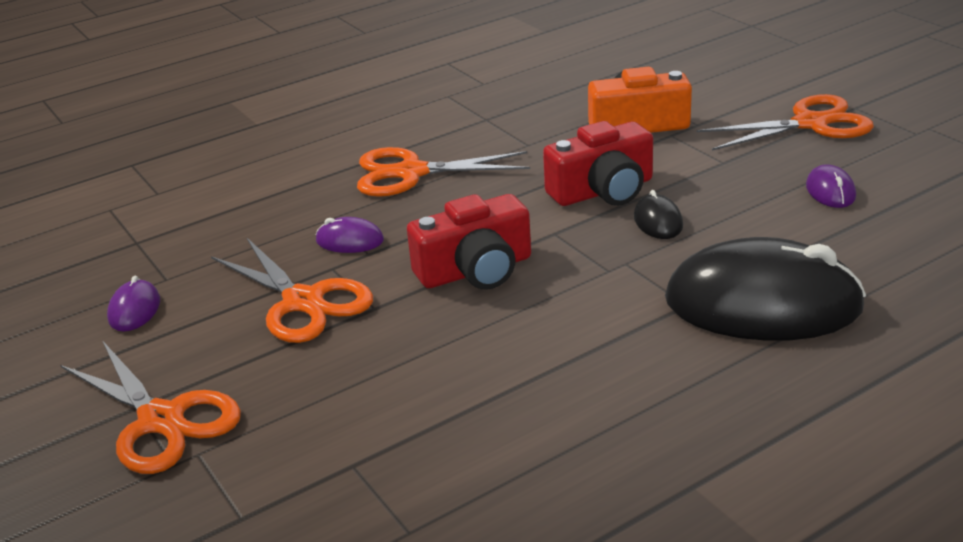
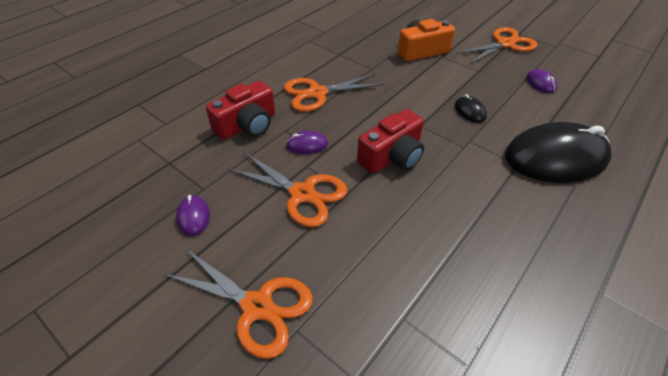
camera: 20 degrees left, 15 degrees up
red camera [543,121,653,206] -> red camera moved to [206,81,275,140]

